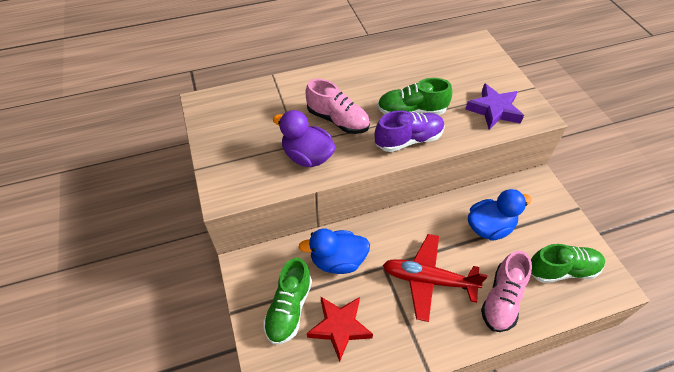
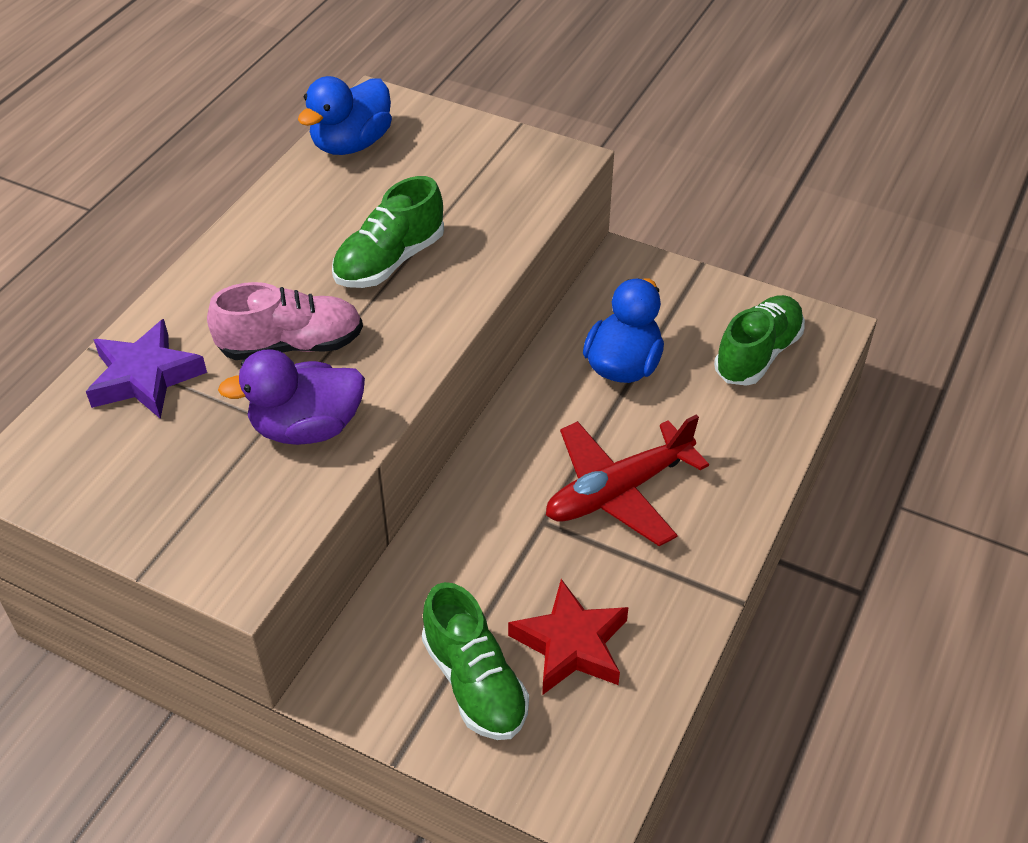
camera: 45 degrees left, 5 degrees down
blue duck [299,228,370,274] -> blue duck moved to [298,76,392,155]
purple shoe [375,110,445,152] -> none
purple star [465,83,524,130] -> purple star moved to [86,319,207,419]
pink shoe [481,251,532,332] -> none

